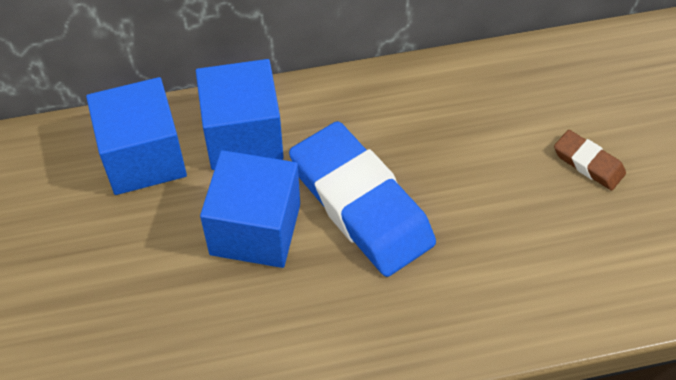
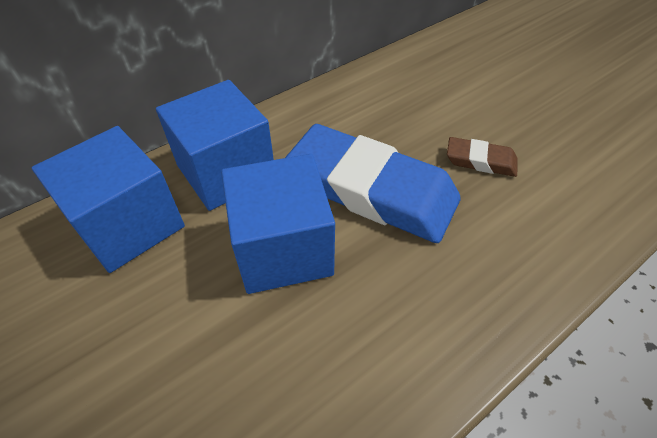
camera: 25 degrees left, 5 degrees down
brown eraser [554,130,626,190] -> brown eraser moved to [447,137,518,177]

